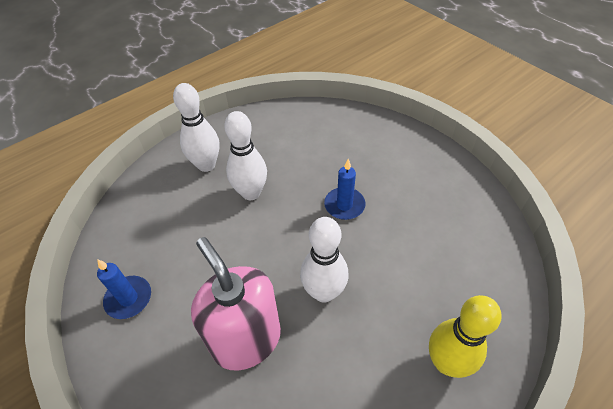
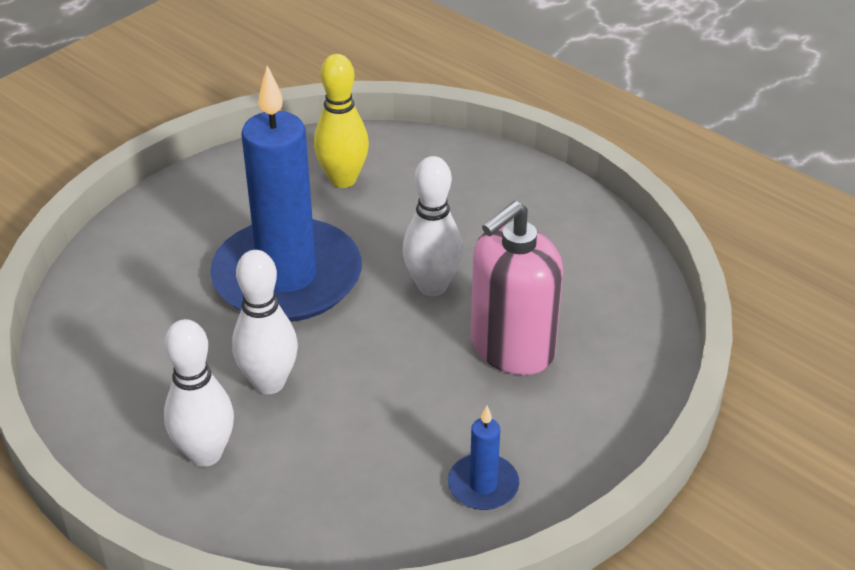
camera: 100 degrees left, 10 degrees down
blue candle [324,159,365,220] -> blue candle [210,66,362,322], size x2.46
yellow bowling pin [429,295,502,378] -> yellow bowling pin moved to [314,54,369,188]

